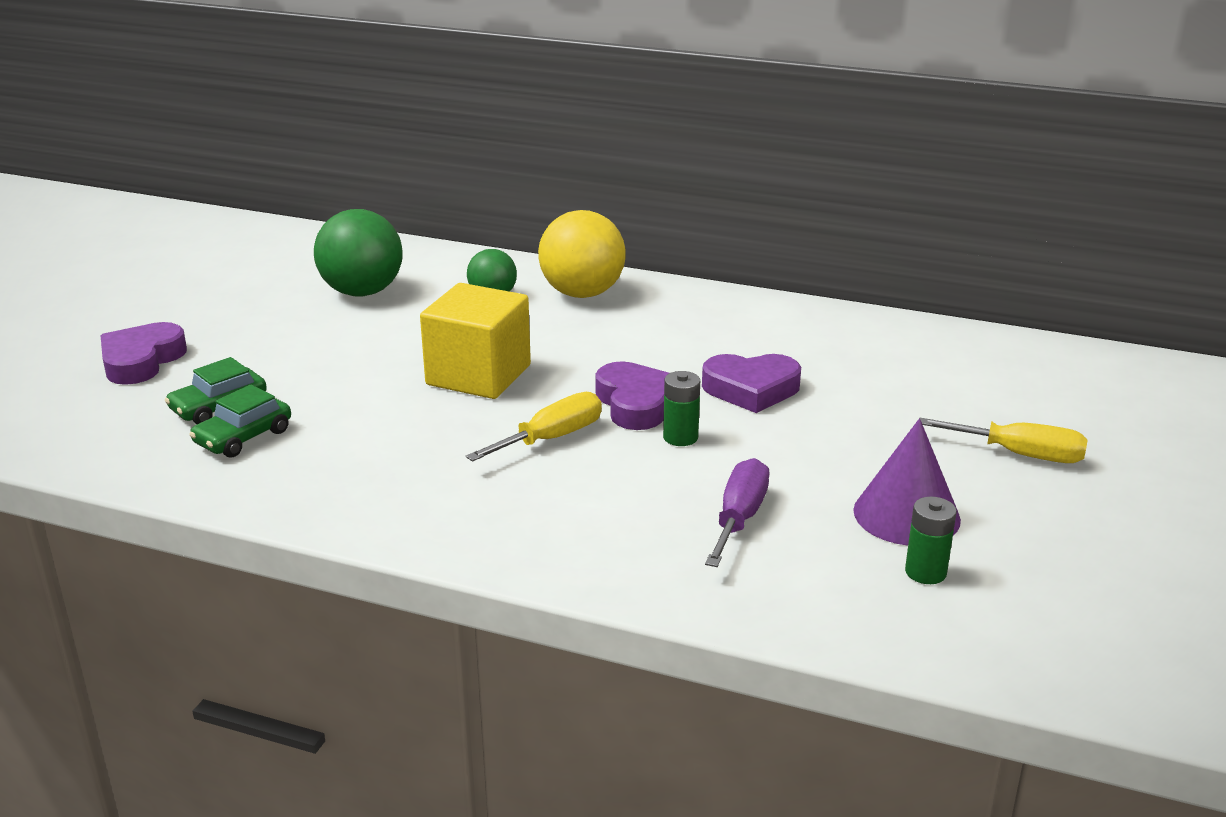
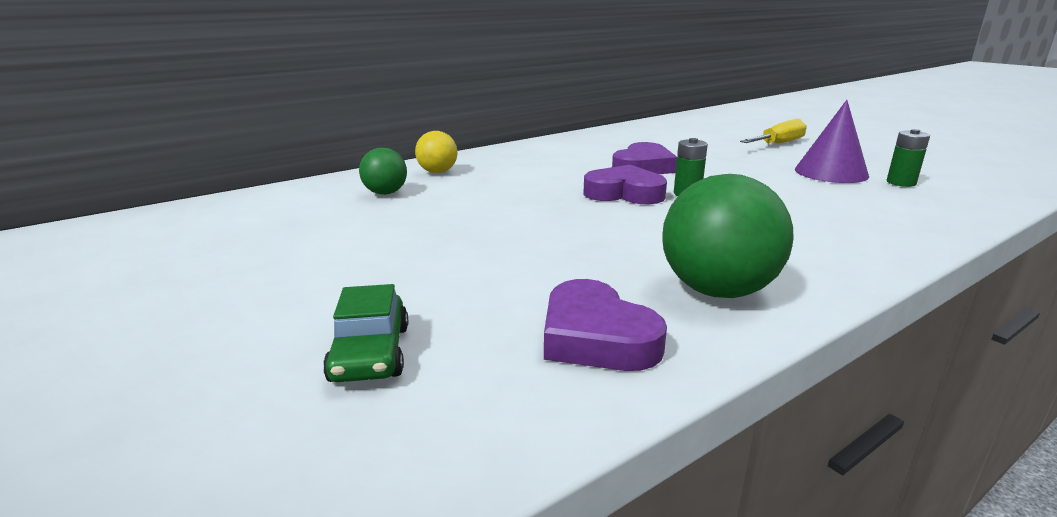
camera: 55 degrees left, 5 degrees down
purple heart [100,322,187,385] -> purple heart moved to [544,279,667,371]
green car [189,385,291,458] -> none
green ball [314,209,403,297] -> green ball moved to [662,174,793,298]
yellow cube [420,283,531,399] -> none
yellow screwdriver [466,392,602,462] -> none
yellow ball [538,210,626,298] -> yellow ball [415,131,457,173], size x0.57
purple screwdriver [705,458,769,567] -> none

